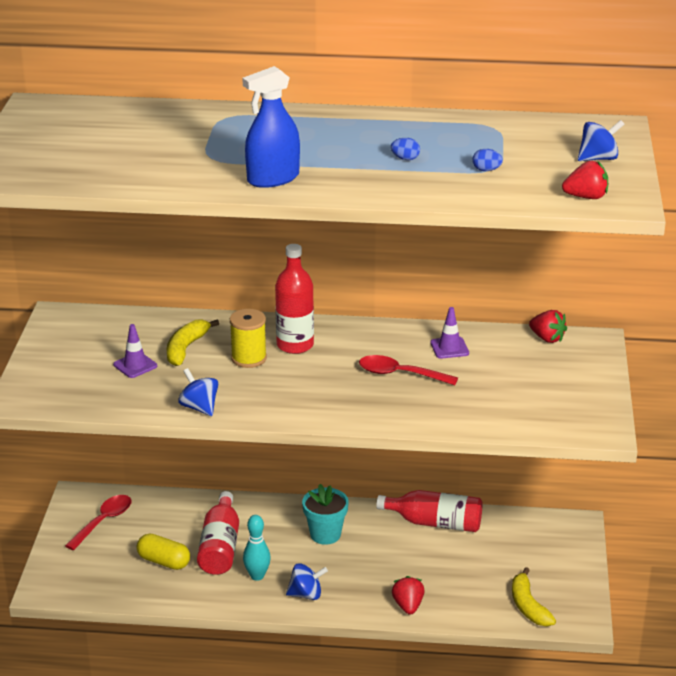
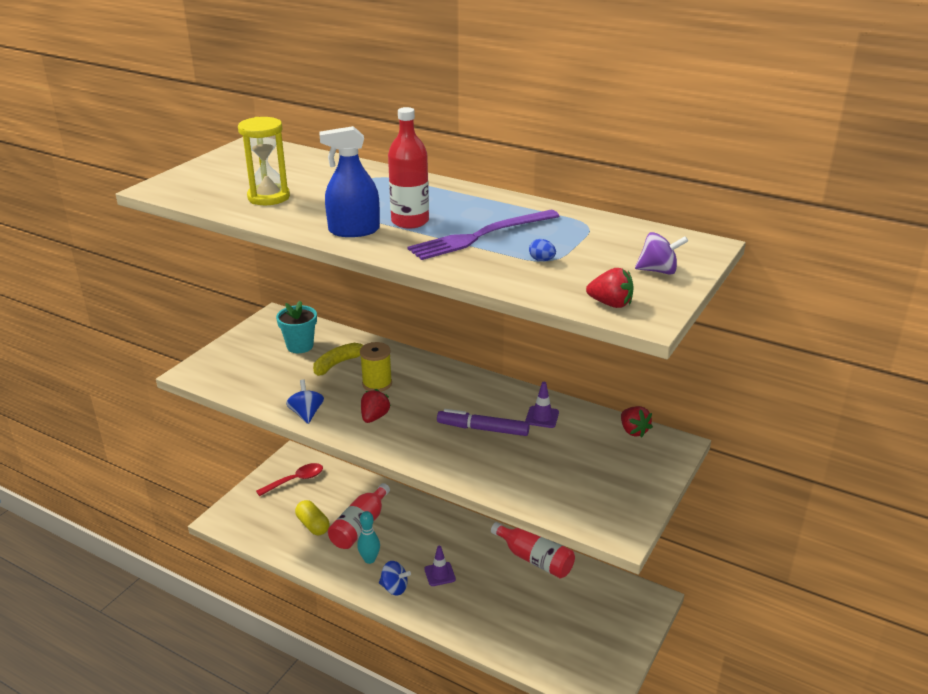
camera: 25 degrees right, 0 degrees up
purple traffic cone [113,324,157,378] -> purple traffic cone moved to [424,546,456,586]
red bottle [275,244,314,354] -> red bottle moved to [388,107,429,229]
turquoise flower pot [302,484,349,545] -> turquoise flower pot moved to [276,301,317,353]
red spoon [359,355,458,385] -> purple marker [437,409,530,436]
blue egg [391,138,420,160] -> purple fork [407,210,560,260]
red strawberry [392,576,425,615] -> red strawberry moved to [361,389,391,423]
yellow banana [512,567,556,626] -> none
blue spinning top [578,120,624,161] -> purple spinning top [635,232,688,275]
none -> yellow hourglass [238,117,290,205]

